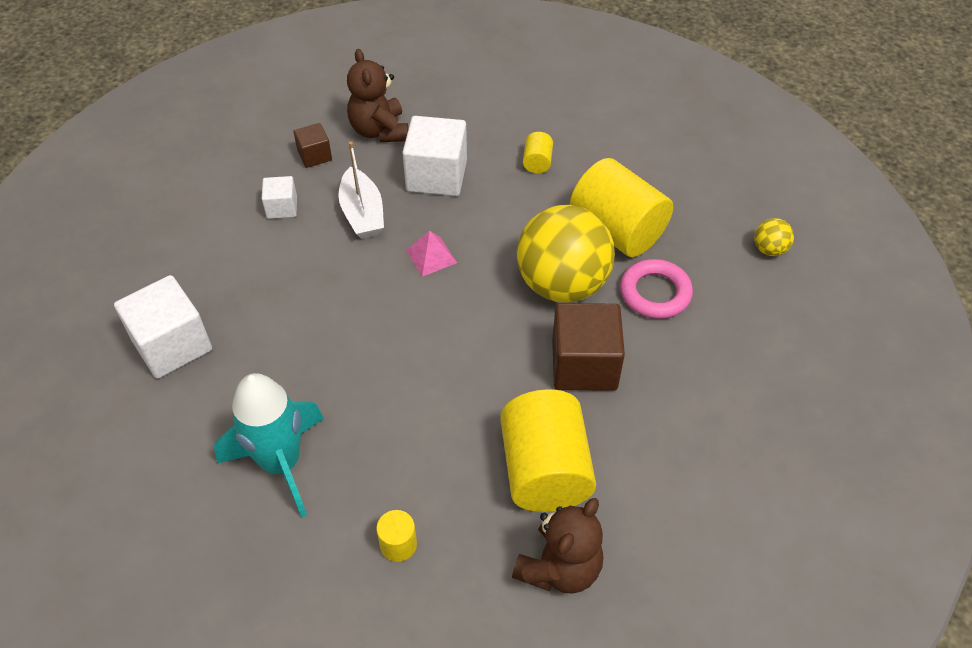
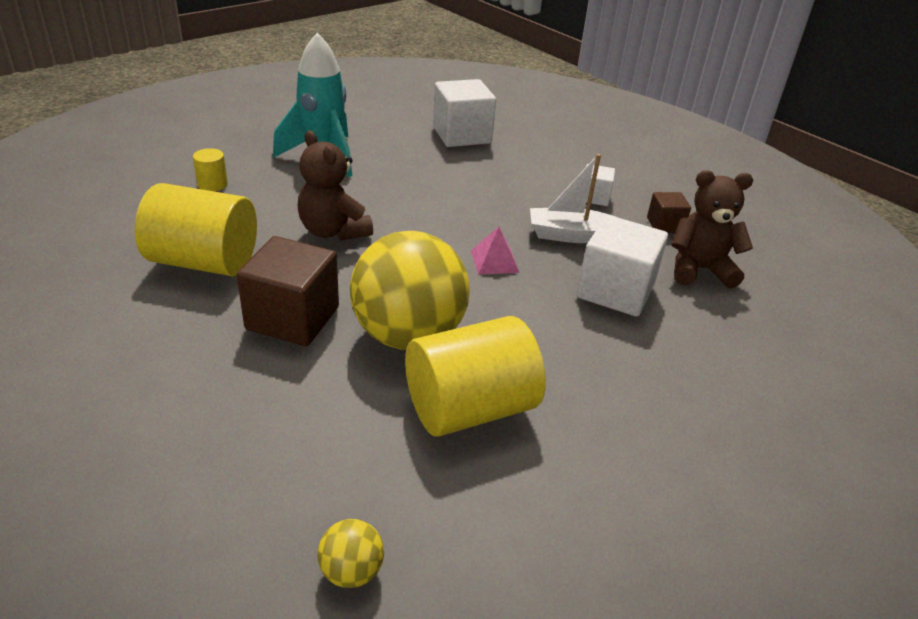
camera: 105 degrees right, 15 degrees down
brown teddy bear [512,498,603,594] -> brown teddy bear moved to [298,130,373,240]
yellow cylinder [523,132,553,174] -> none
pink ring [620,259,693,319] -> none

